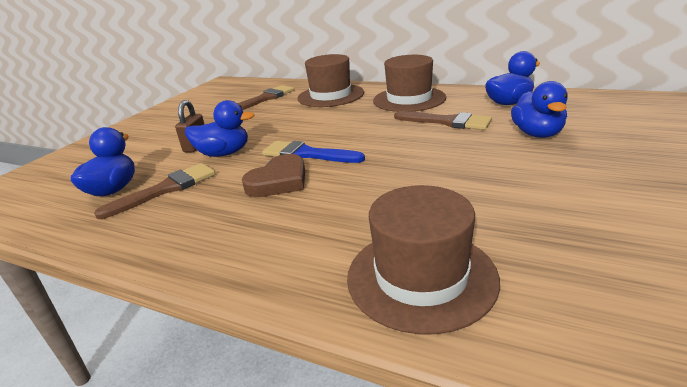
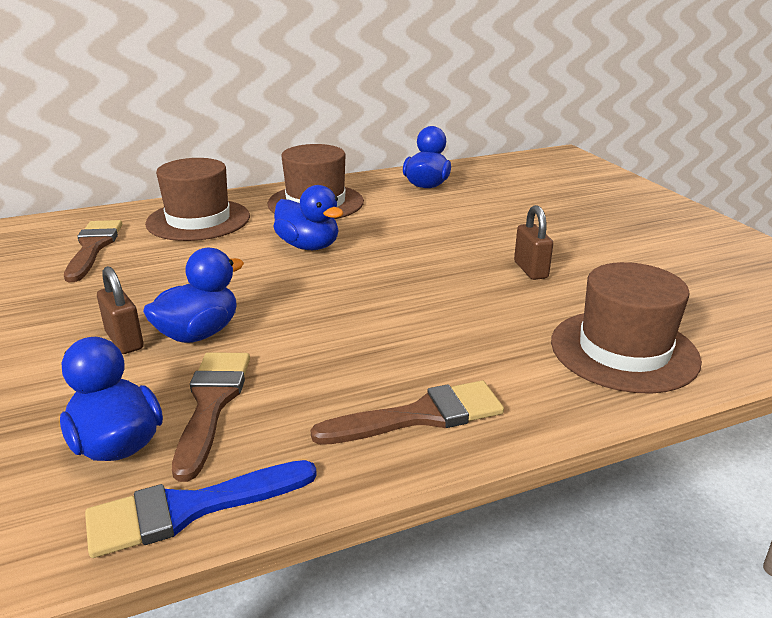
camera: 50 degrees left, 0 degrees up
brown heart [242,154,305,197] -> none
blue brush [262,141,365,163] -> blue brush moved to [85,460,317,558]
brown brush [394,111,492,130] -> brown brush moved to [311,381,504,445]
blue duck [511,81,568,138] -> blue duck moved to [273,185,344,250]
none -> brown padlock [514,205,553,280]

